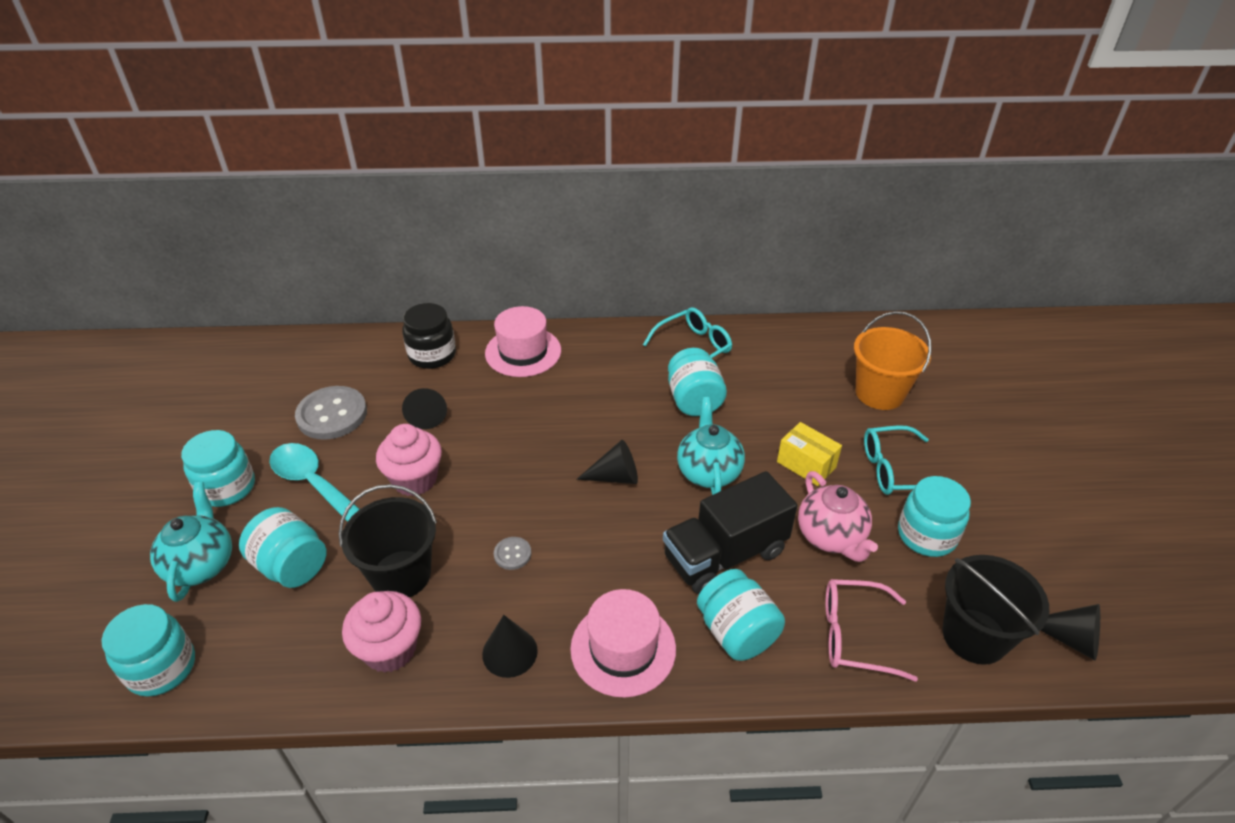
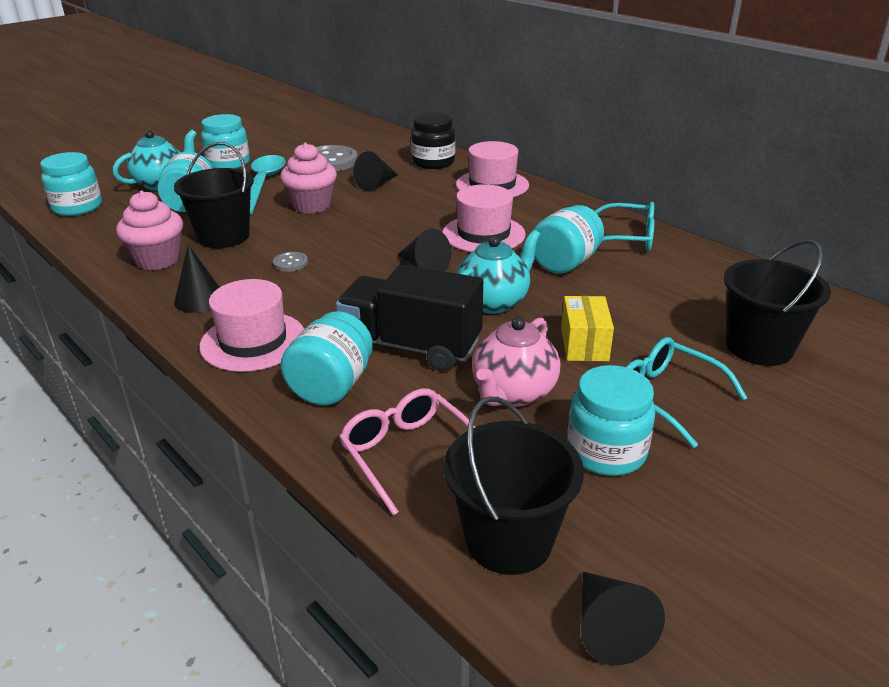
camera: 50 degrees right, 10 degrees down
orange bucket [854,311,932,410] -> black bucket [724,239,831,366]
none -> pink hat [442,184,526,252]

